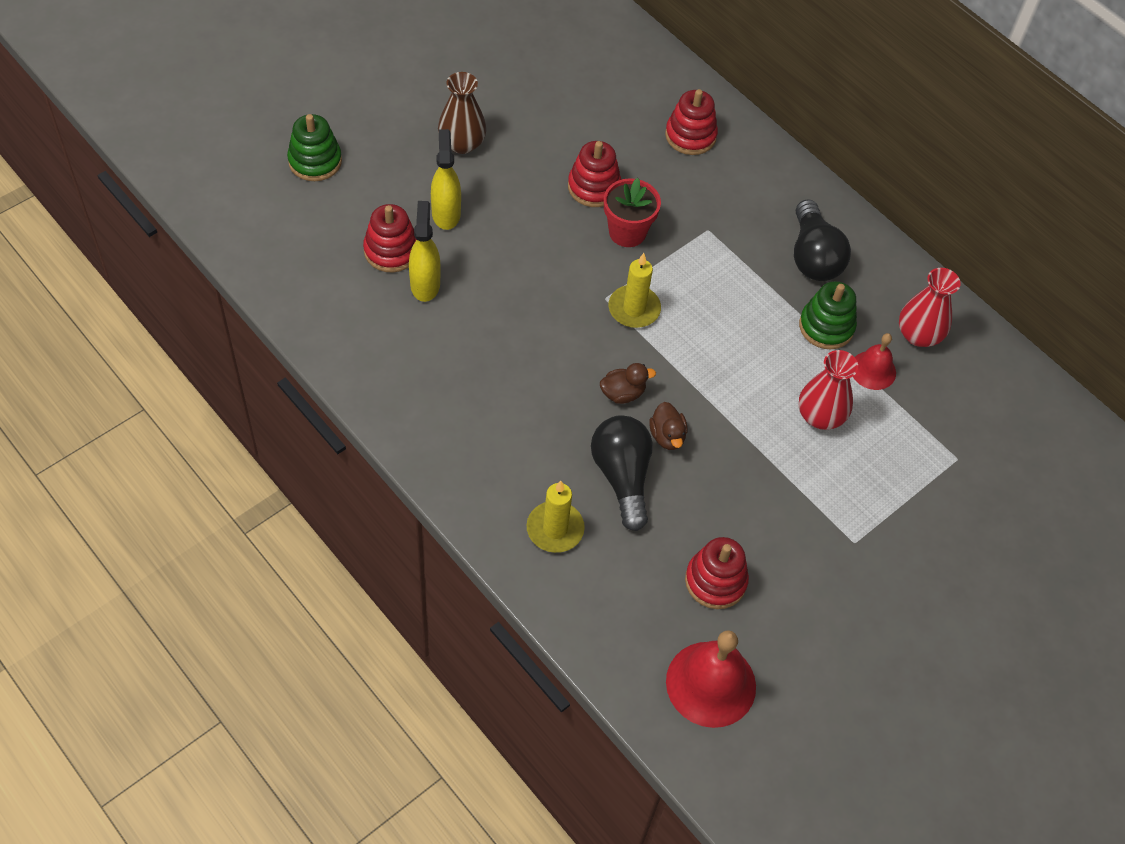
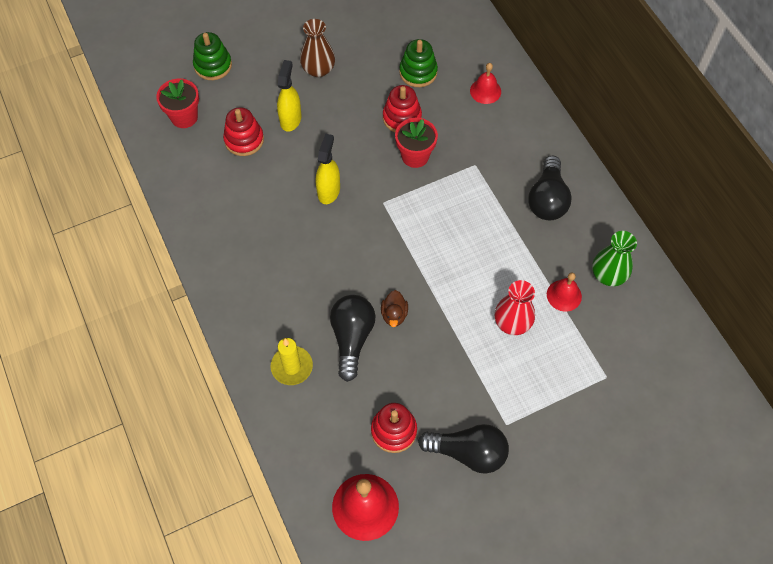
camera: 20 degrees right, 5 degrees up
yellow spray bottle [409,201,441,302] -> yellow spray bottle moved to [316,134,340,204]
brown duck [600,363,656,404] -> none
yellow candle [608,253,661,328] -> none
red stacking toy [665,89,718,155] -> red bell [470,63,501,104]
green stacking toy [799,281,857,350] -> green stacking toy moved to [399,39,438,87]
red vase [899,268,961,347] -> green vase [592,231,637,286]
none -> red flower pot [156,78,199,128]
none -> black light bulb [418,424,509,474]

